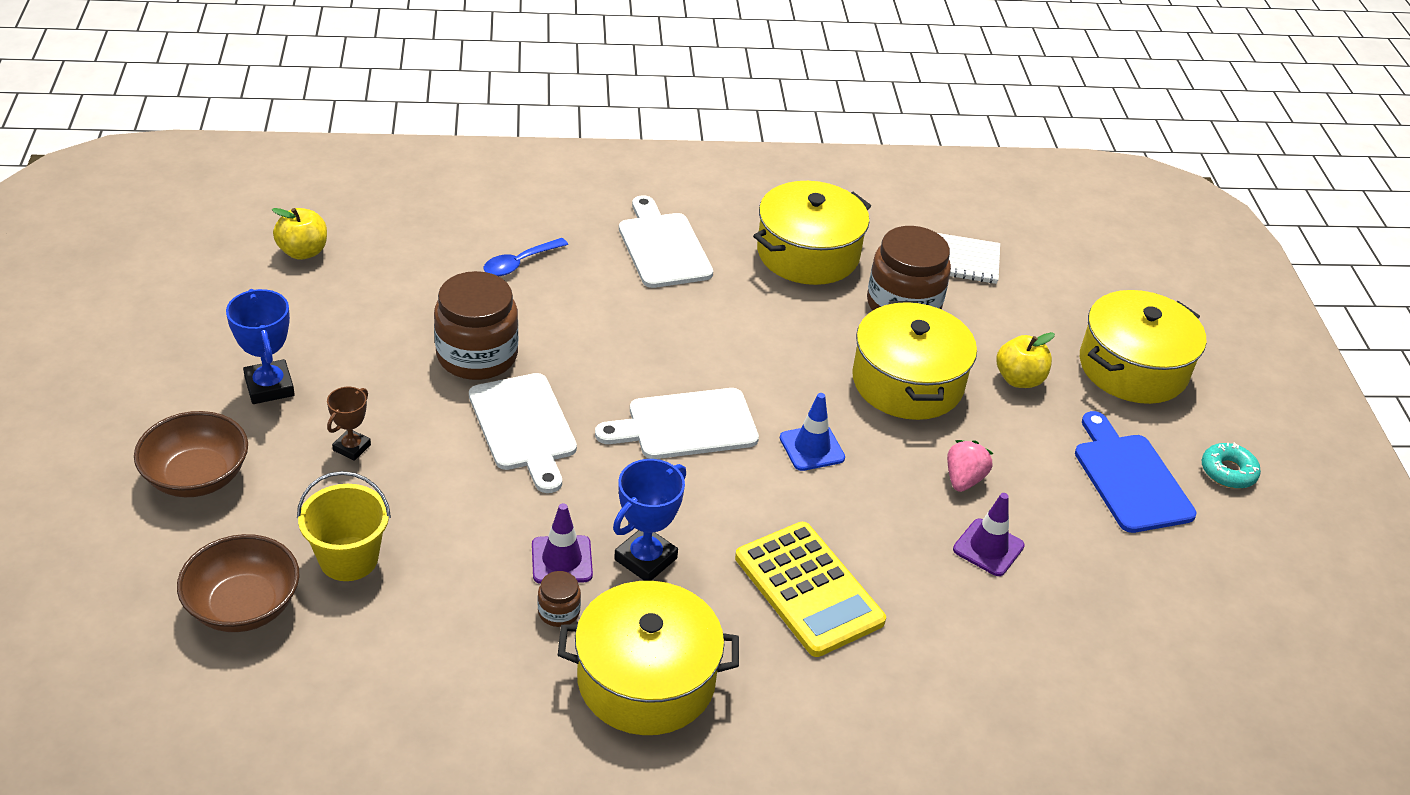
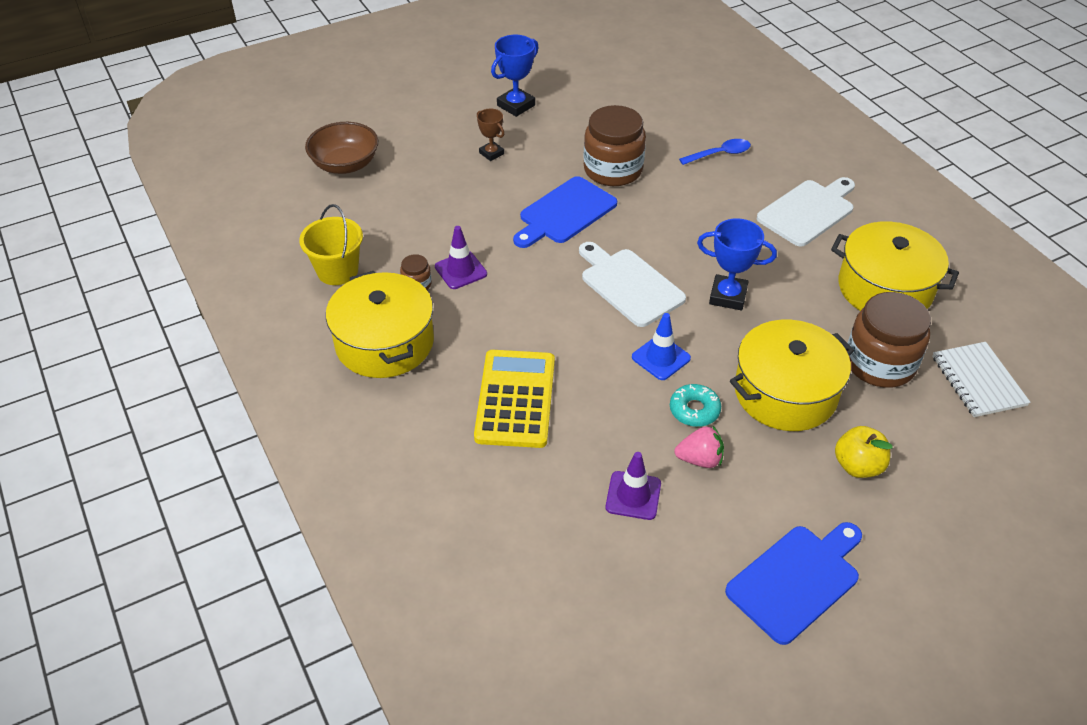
camera: 70 degrees right, 5 degrees up
brown bowl [134,411,248,497] -> none
yellow apple [272,208,327,260] -> none
yellow bucket [297,471,391,581] -> yellow bucket moved to [299,204,363,285]
brown trophy [327,387,371,461] -> brown trophy turned 45 degrees clockwise [477,109,504,161]
white cutting board [469,373,577,493] -> blue cutting board [513,176,617,248]
blue spoon [484,238,568,276] -> blue spoon turned 135 degrees clockwise [679,139,751,165]
blue trophy [613,459,686,581] -> blue trophy moved to [697,218,777,310]
yellow calculator [735,522,886,657] -> yellow calculator turned 150 degrees clockwise [474,350,555,448]
yellow pot [1080,290,1206,404] -> none
turquoise donut [1202,442,1261,489] -> turquoise donut moved to [670,384,721,427]

